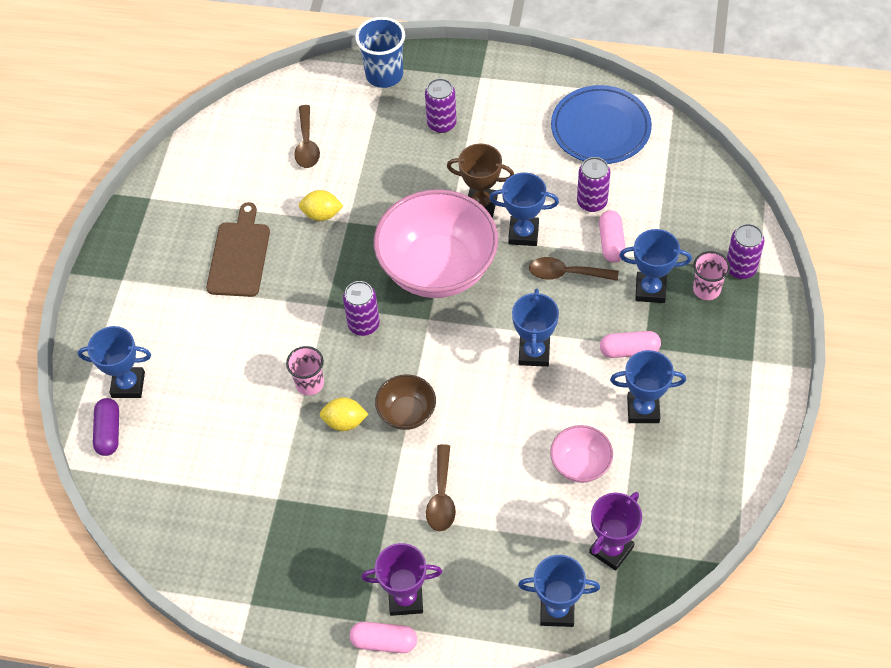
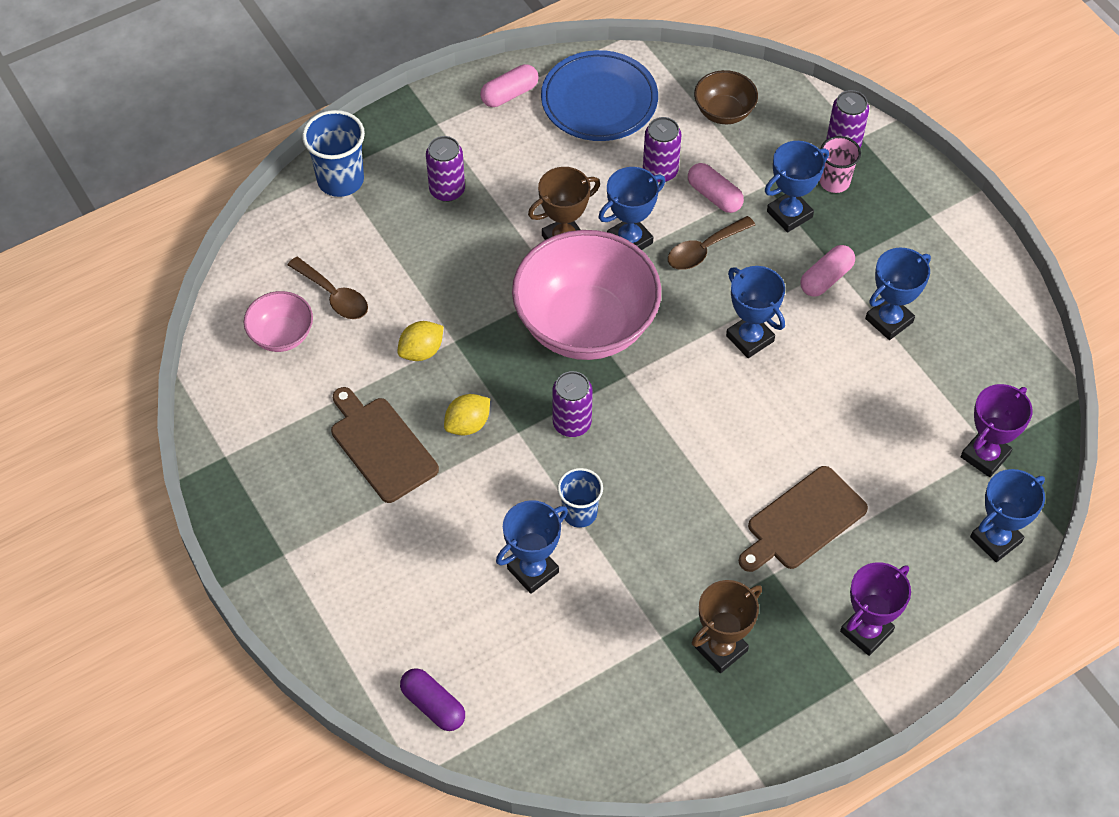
camera: 45 degrees left, 0 degrees up
blue trophy [78,326,151,398] -> blue trophy moved to [496,500,568,594]
pink cup [286,346,324,395] -> blue cup [558,468,603,528]
yellow lemon [320,397,369,431] -> yellow lemon moved to [444,394,490,435]
pink capsule [350,622,417,653] -> pink capsule moved to [480,64,539,107]
brown bowl [375,374,436,430] -> brown bowl moved to [694,70,758,124]
brown spoon [426,444,456,531] -> brown cutting board [739,466,868,572]
pink bowl [550,425,613,483] -> pink bowl moved to [244,291,313,352]
purple trophy [589,492,642,571] -> purple trophy turned 45 degrees clockwise [961,384,1033,477]
none -> brown trophy [692,580,762,673]

